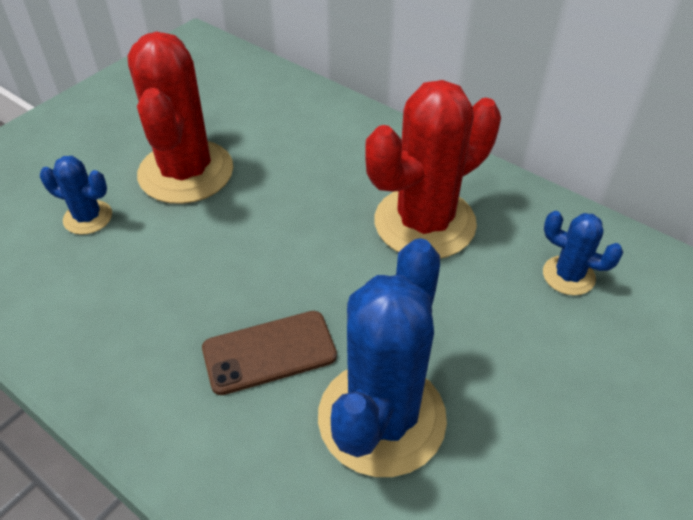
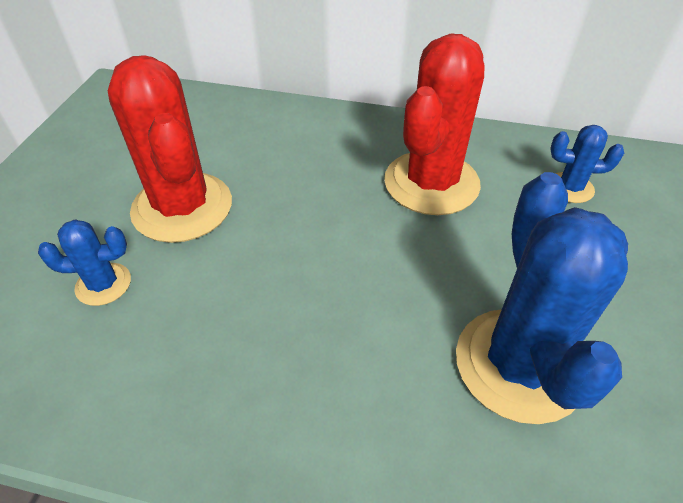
camera: 25 degrees left, 0 degrees up
brown phone [202,311,337,395] -> none

